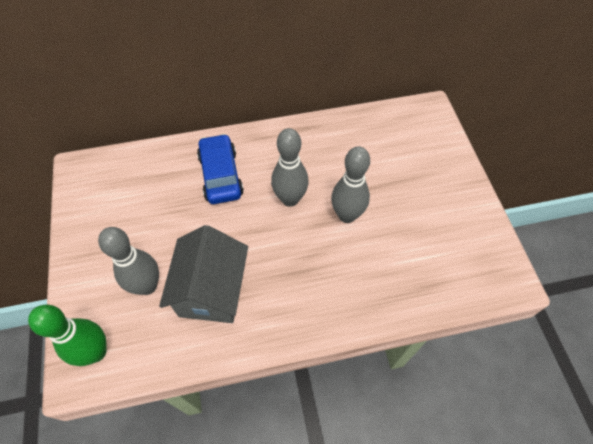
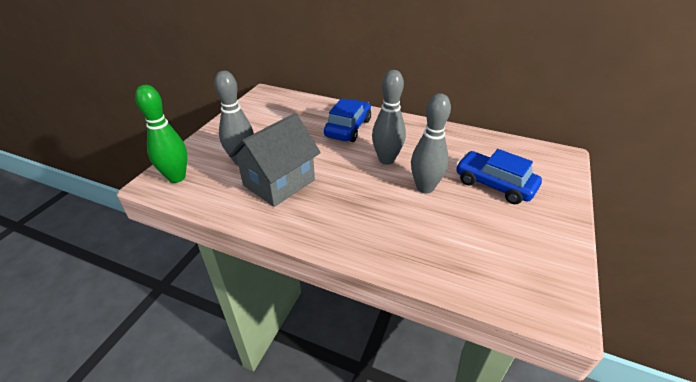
camera: 35 degrees right, 20 degrees down
none -> blue car [456,149,542,204]

